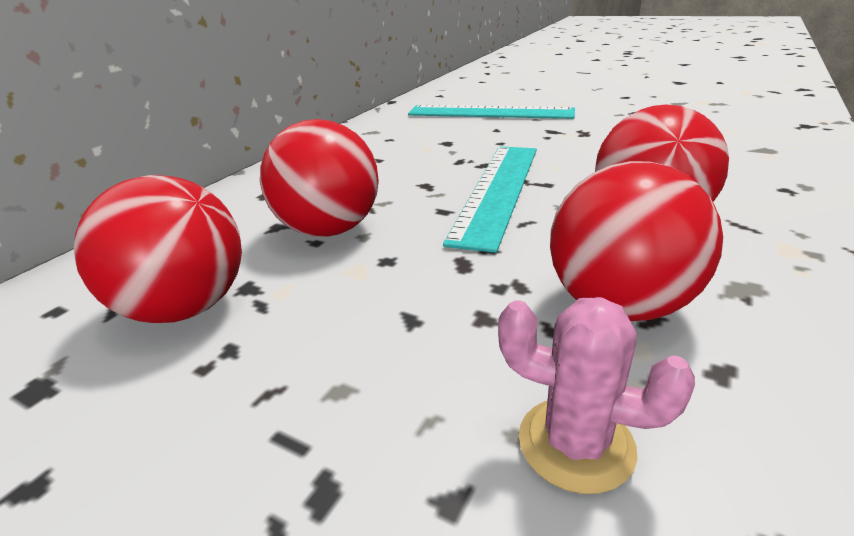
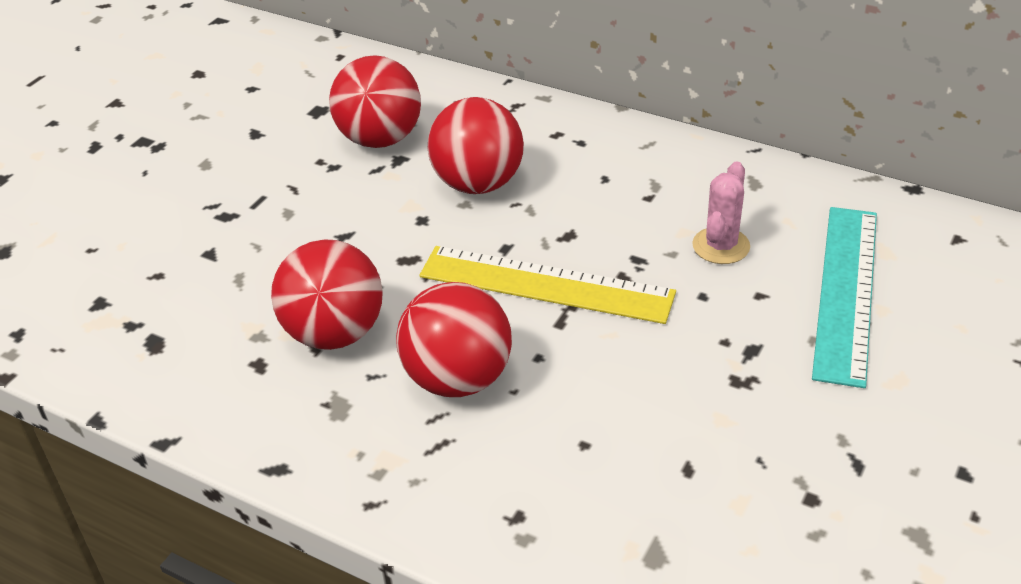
camera: 90 degrees right, 10 degrees up
turquoise ruler [443,146,537,253] -> yellow ruler [419,246,676,324]
pink cactus [498,297,695,494] -> pink cactus moved to [692,161,750,264]

